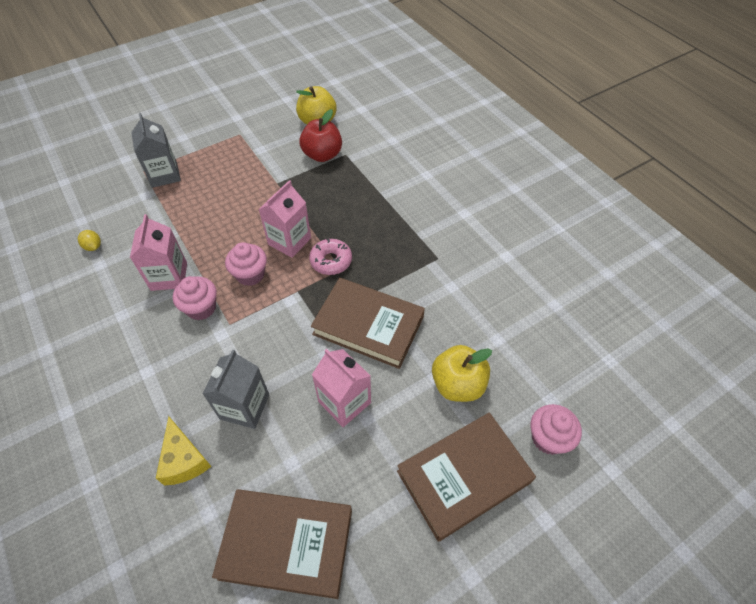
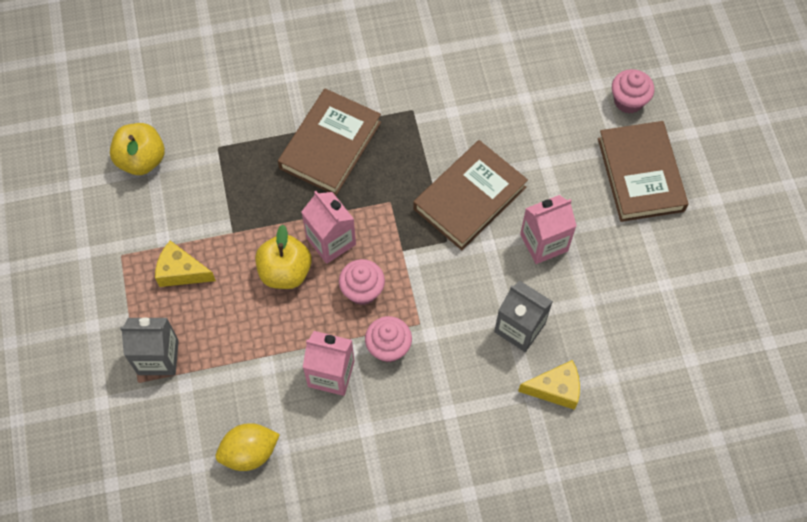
camera: 70 degrees left, 10 degrees up
yellow lemon [78,230,101,251] -> yellow lemon [216,423,280,471], size x1.85
brown book [212,489,352,599] -> brown book moved to [278,89,381,196]
red apple [299,109,342,162] -> none
pink donut [309,239,352,275] -> none
yellow apple [432,345,492,402] -> yellow apple moved to [255,225,312,289]
none -> yellow cheese [155,241,216,287]

